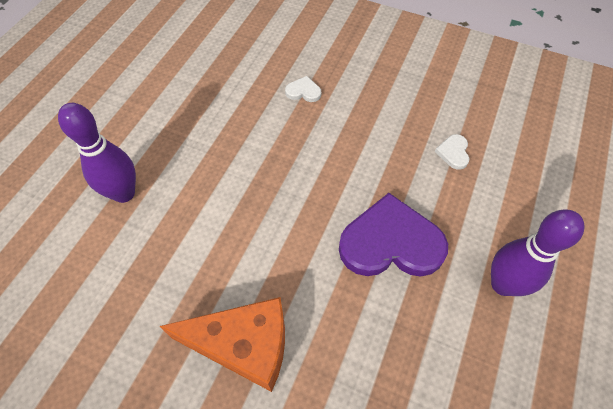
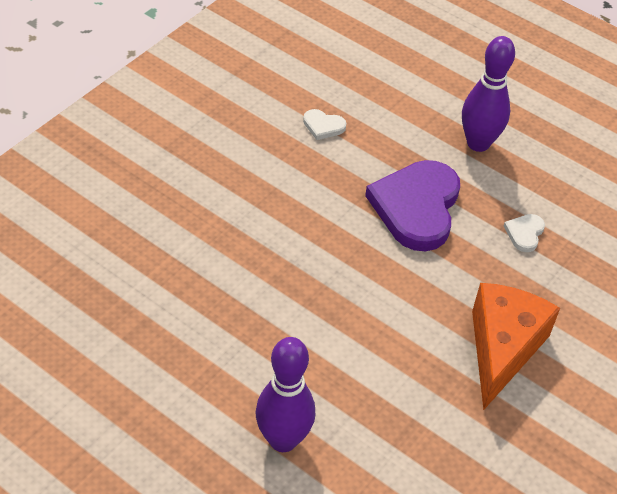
camera: 80 degrees left, 10 degrees down
white heart [285,76,321,102] -> white heart moved to [504,214,545,252]

